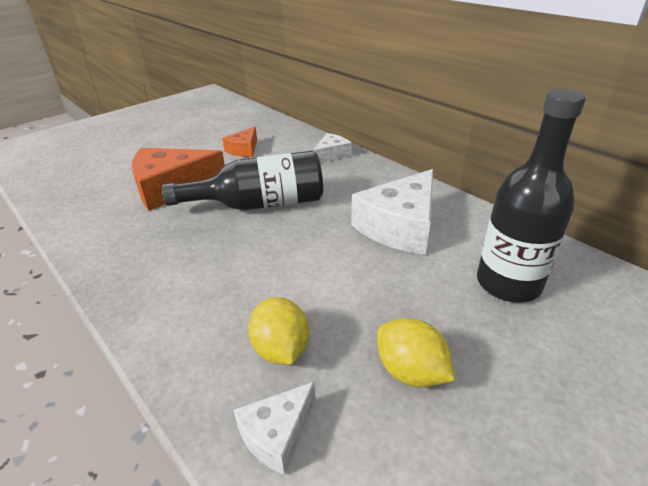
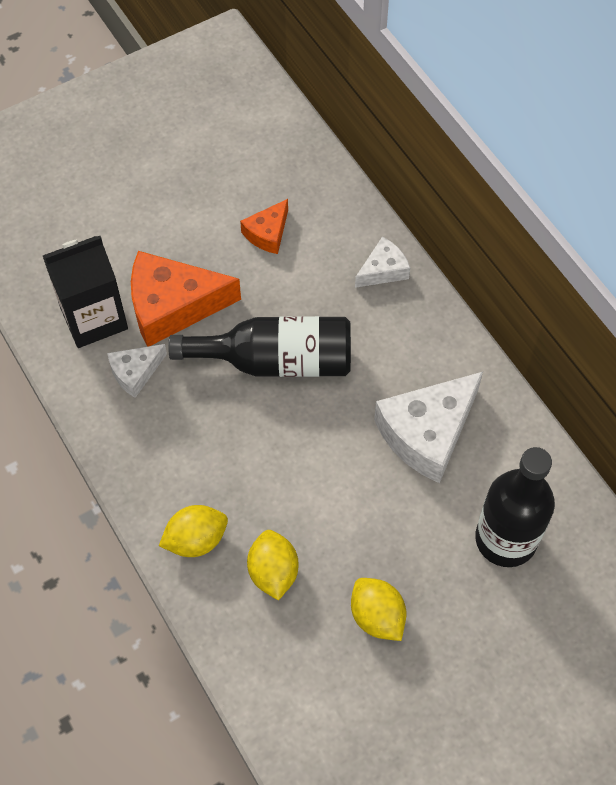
camera: 10 degrees right, 25 degrees up
white cheese [234,381,316,475] -> white cheese moved to [107,344,167,398]
none -> black carton [43,236,128,348]
none -> yellow lemon [159,505,228,557]

